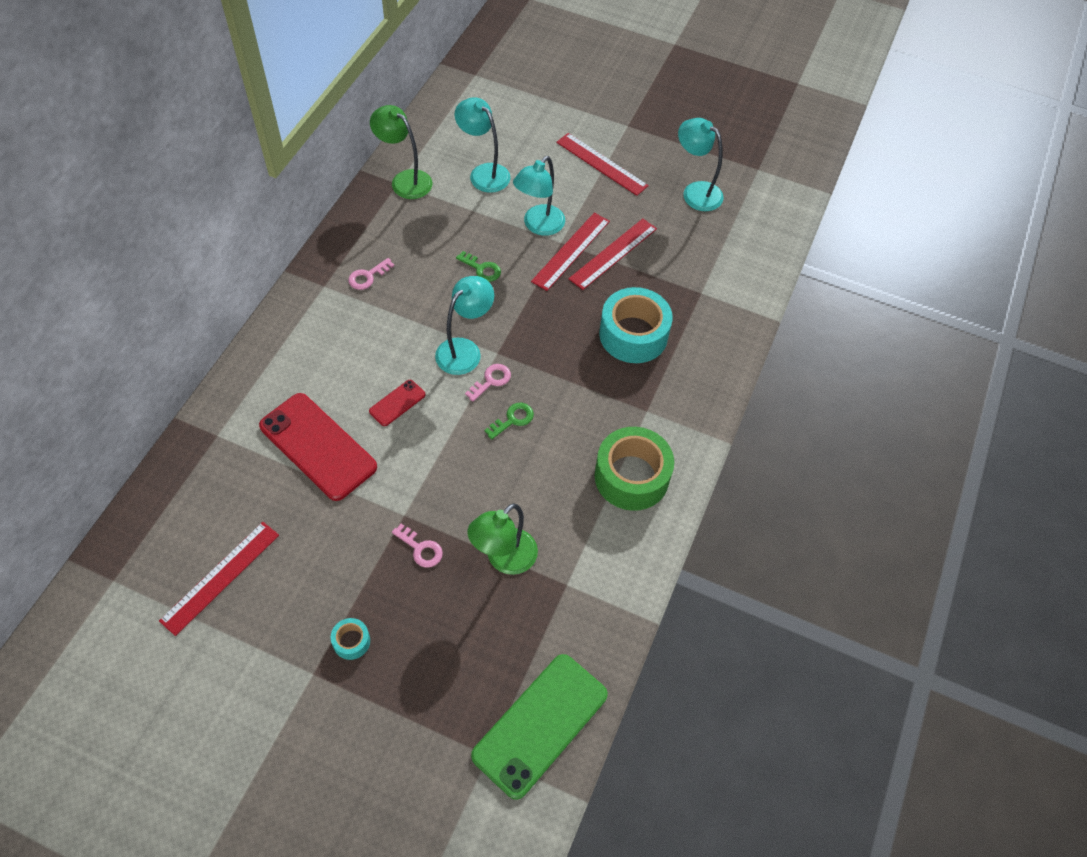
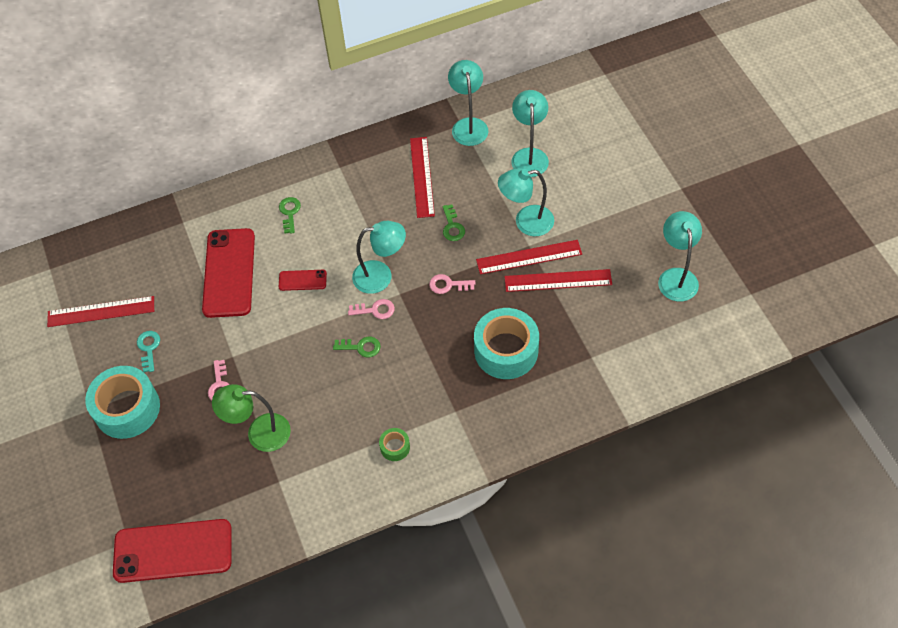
camera: 50 degrees right, 0 degrees up
turquoise tape [331,618,370,660] -> turquoise tape [85,366,160,439], size x2.24
pink key [348,258,394,290] -> pink key moved to [429,274,475,294]
green lamp [370,105,433,199] -> turquoise lamp [448,60,488,146]
green phone [471,654,608,800] -> red phone [113,519,232,583]
red ruler [556,133,649,196] -> red ruler moved to [410,137,435,218]
green tape [595,427,674,511] -> green tape [379,428,410,461], size x0.45
none -> turquoise key [137,331,160,372]
none -> green key [279,197,301,234]

